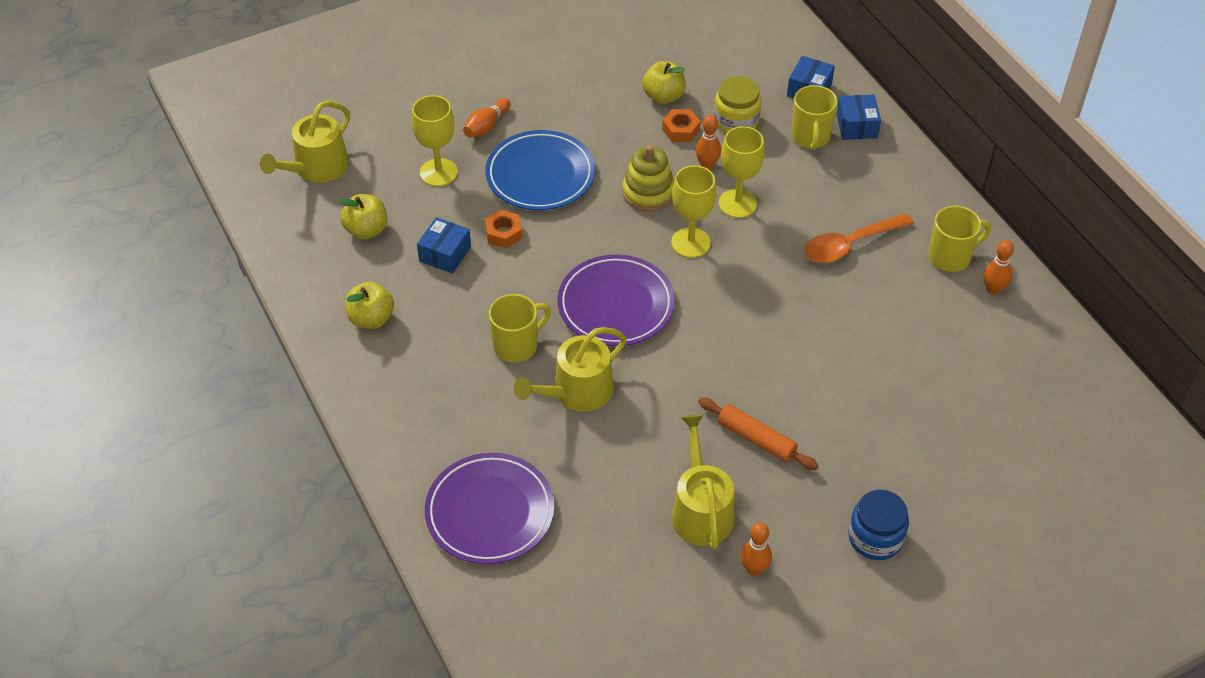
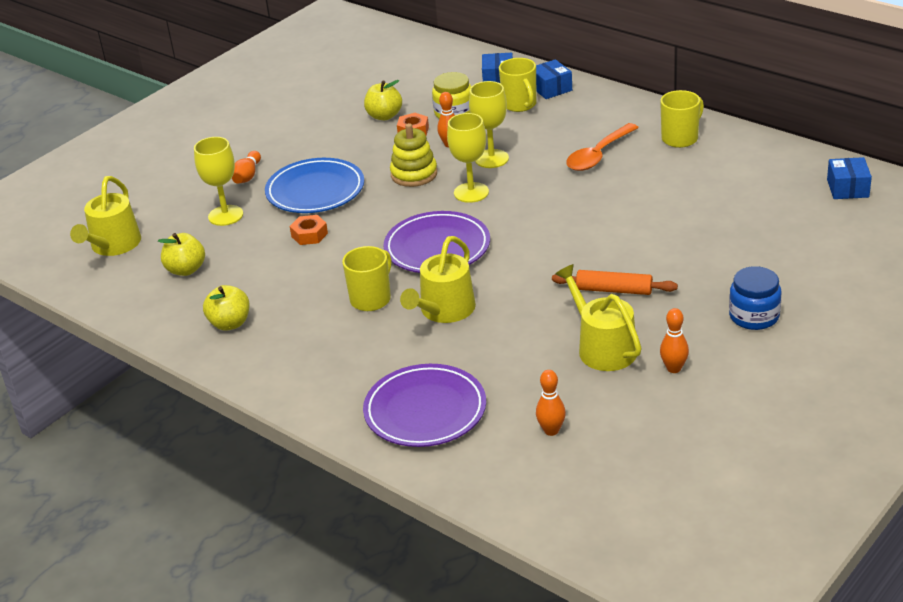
camera: 20 degrees left, 15 degrees down
blue box [417,217,471,274] -> blue box moved to [827,157,872,199]
orange bowling pin [984,240,1014,295] -> orange bowling pin moved to [536,370,566,436]

